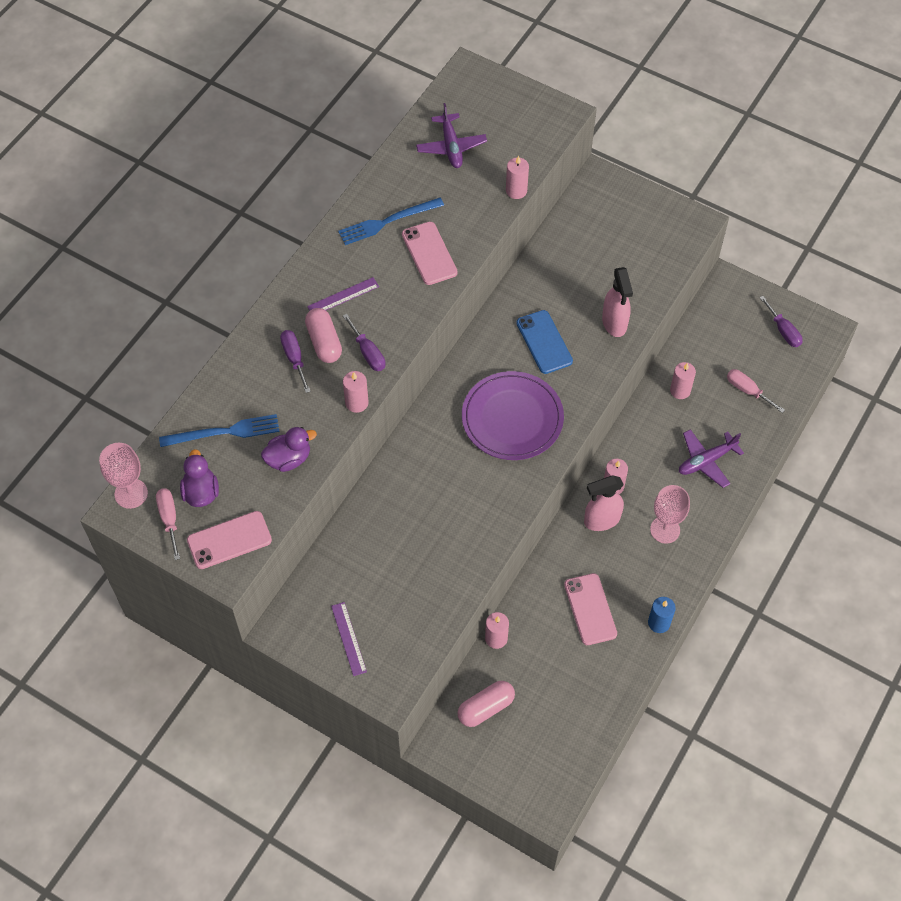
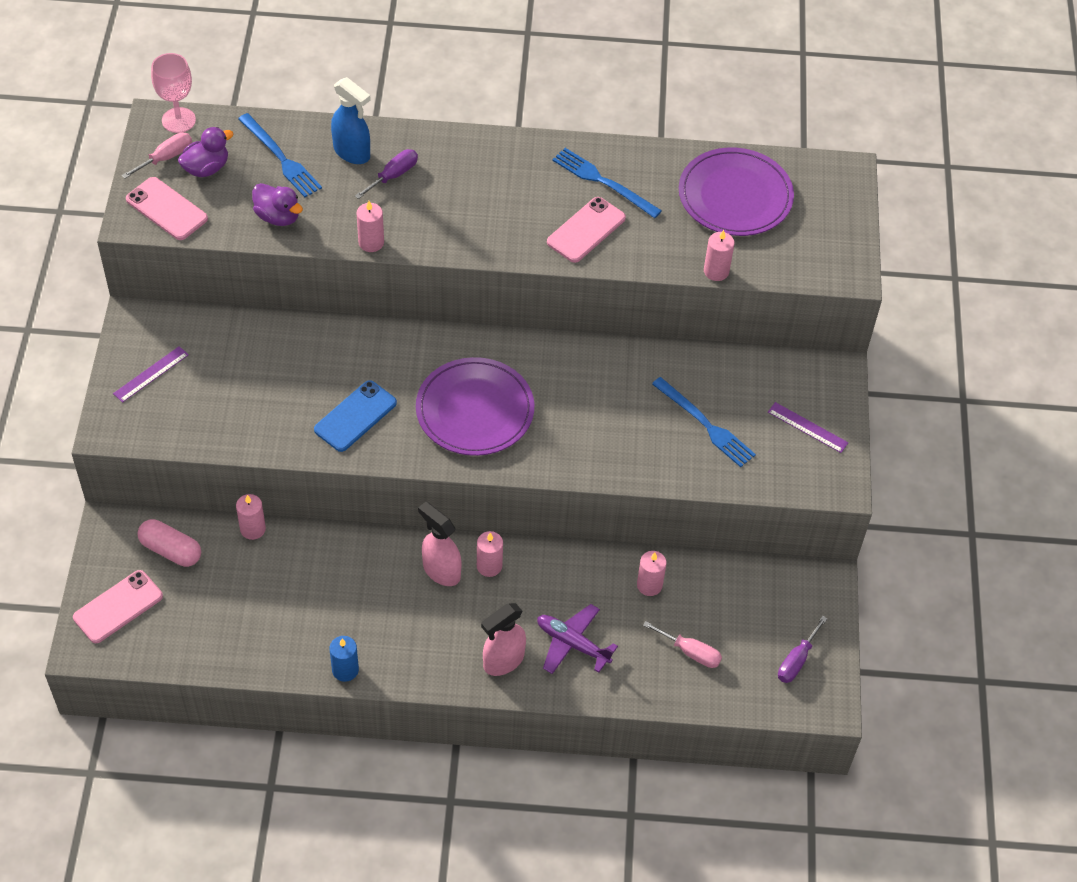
camera: 60 degrees right, 5 degrees down
pink capsule [305,308,342,363] -> none
purple ruler [307,277,379,311] -> purple ruler moved to [768,402,849,453]
purple screwdriver [343,314,386,371] -> none
purple plane [416,103,487,168] -> purple plate [679,147,794,236]
blue phone [516,310,573,374] -> blue phone moved to [314,380,397,452]
pink phone [564,573,617,645] -> pink phone moved to [73,570,163,643]
pink spray bottle [602,267,633,337] -> pink spray bottle moved to [481,603,526,676]
pink goblet [650,485,690,544] -> none
pink screwdriver [727,369,785,413] -> pink screwdriver turned 105 degrees clockwise [643,621,722,668]
none -> blue spray bottle [331,77,371,164]
none -> blue fork [652,377,756,467]

